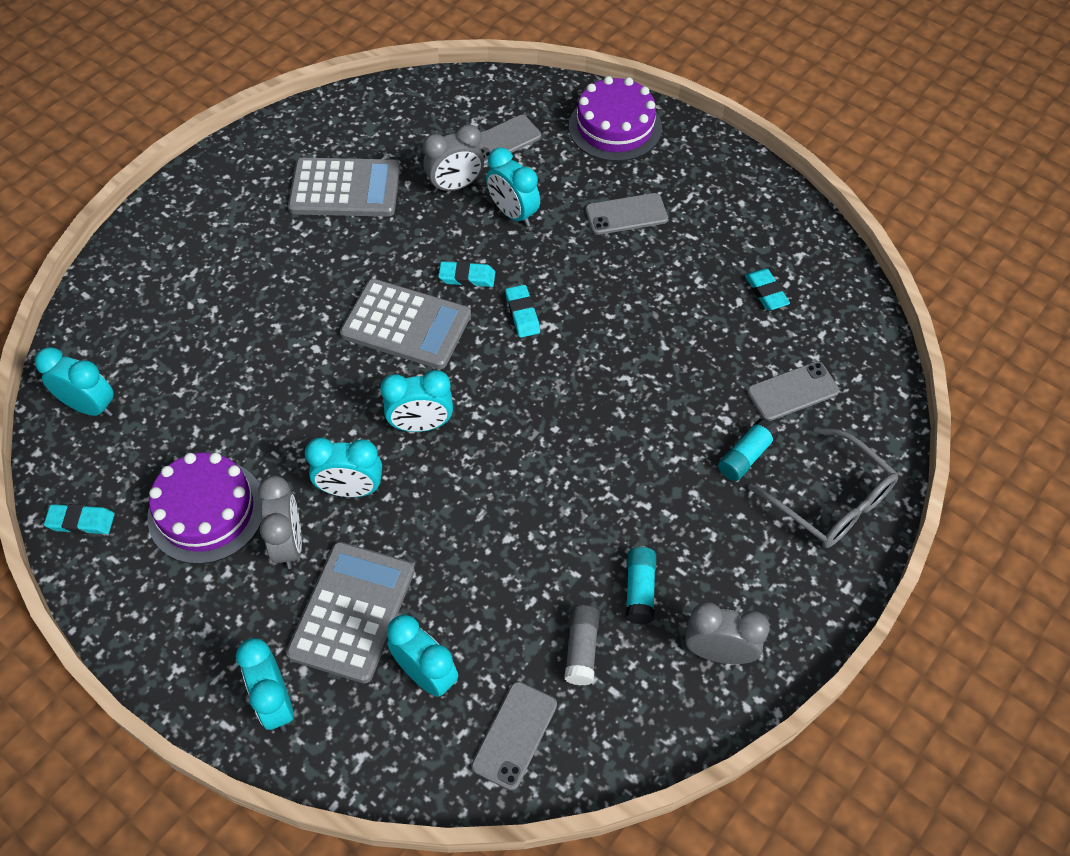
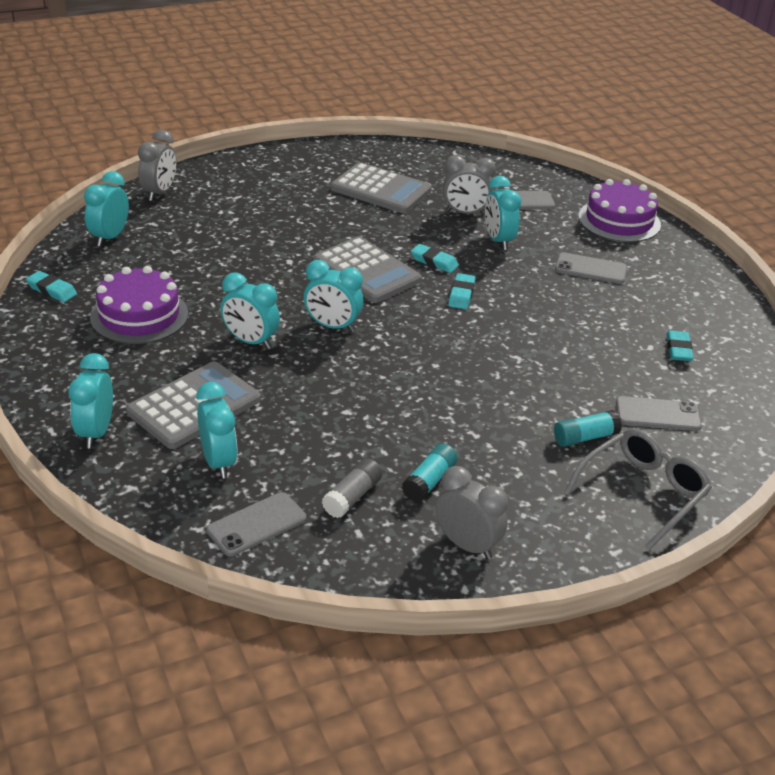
camera: 25 degrees right, 20 degrees down
turquoise clock [35,347,114,417] -> turquoise clock turned 120 degrees counterclockwise [84,171,129,247]
grey clock [258,476,302,569] -> grey clock moved to [138,130,176,201]
grey glasses [748,427,898,548] -> grey glasses turned 120 degrees counterclockwise [563,429,712,550]

